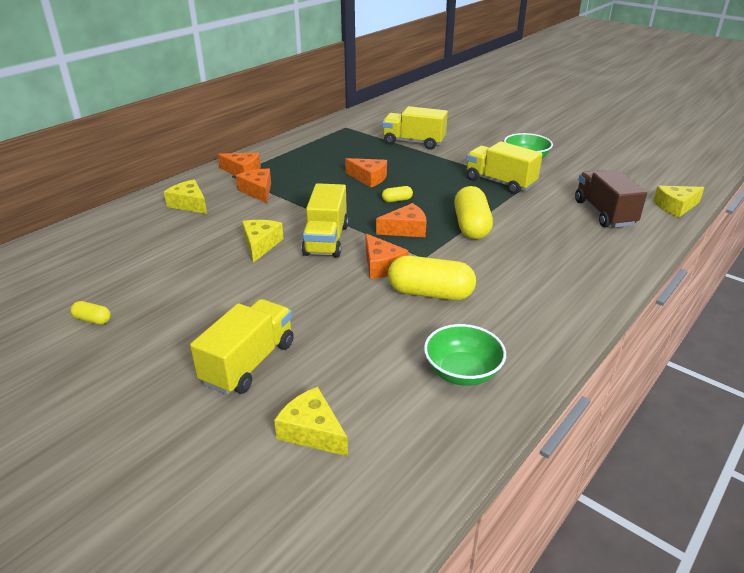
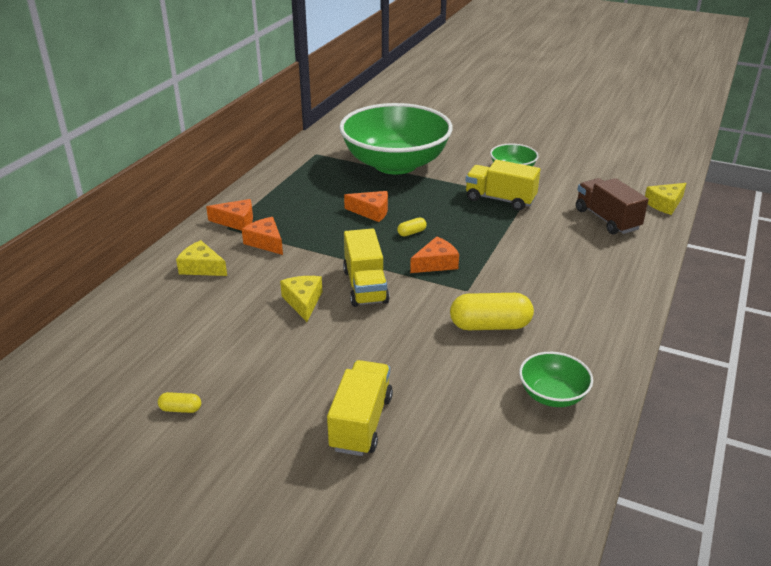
camera: 15 degrees left, 0 degrees up
yellow cheese [274,387,348,456] -> none
orange cheese [366,234,408,279] -> none
yellow truck [382,106,448,150] -> green bowl [339,103,453,175]
yellow capsule [454,186,493,239] -> none

